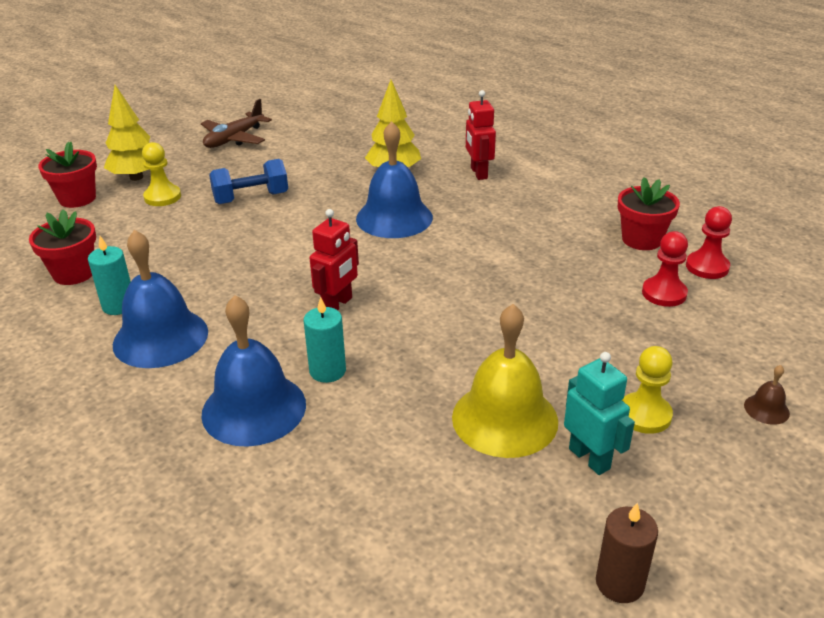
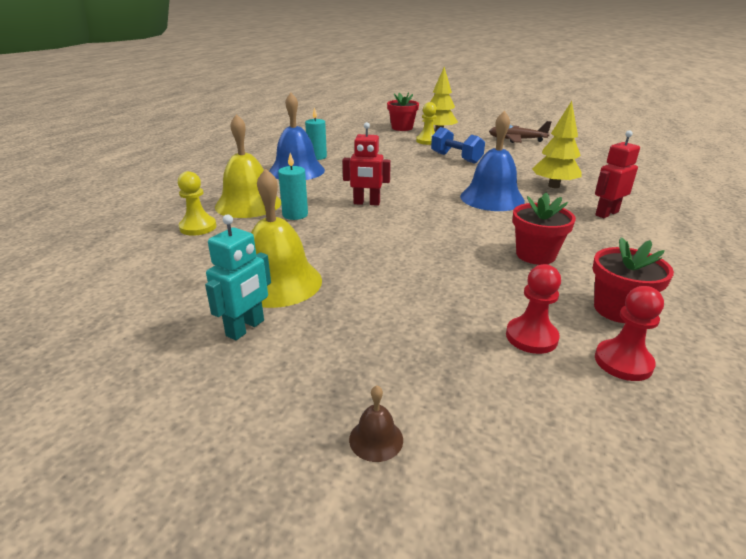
camera: 65 degrees right, 5 degrees down
red flower pot [29,209,96,285] -> red flower pot moved to [513,192,576,265]
blue bell [201,295,306,447] -> yellow bell [215,114,281,218]
brown candle [596,503,658,603] -> none
yellow pawn [622,346,673,434] -> yellow pawn moved to [178,171,217,236]

